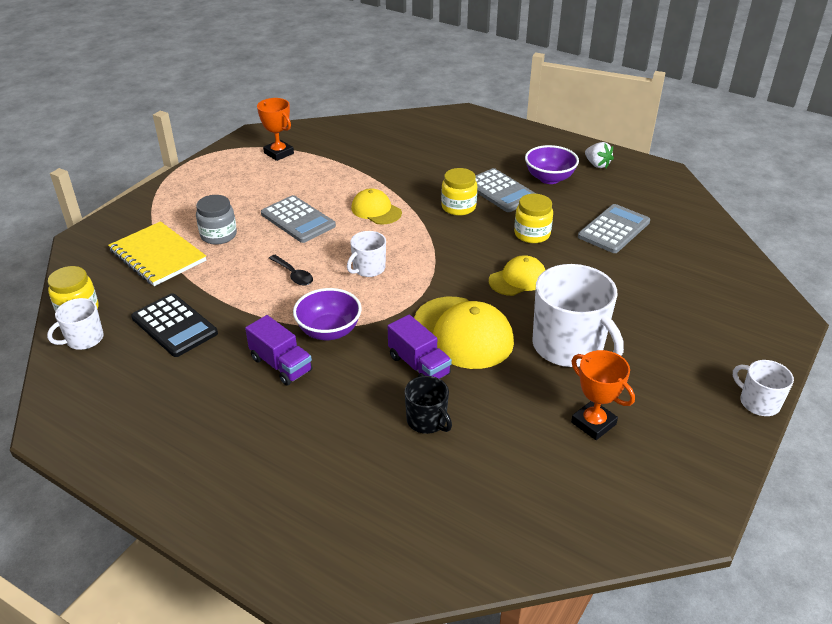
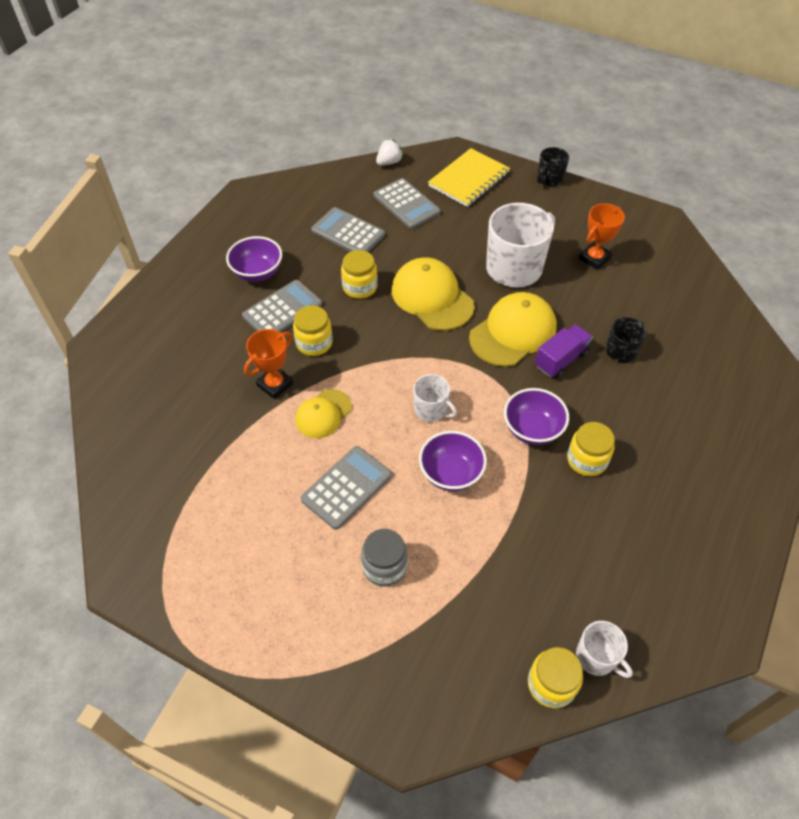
camera: 95 degrees left, 15 degrees up
yellow notebook [108,221,206,286] -> yellow notebook moved to [428,148,510,207]
black calculator [131,293,218,357] -> none
purple truck [245,315,312,385] -> yellow jar [567,422,615,476]
orange trophy [257,98,294,161] -> orange trophy moved to [244,329,293,399]
black spoon [269,255,313,286] -> purple bowl [419,431,487,491]
yellow cap [489,255,545,296] -> yellow cap [392,257,475,331], size x1.67
white strawberry [585,142,614,168] -> white strawberry moved to [376,139,404,166]
white mug [733,360,794,416] -> black mug [537,147,569,186]
none -> grey calculator [374,178,441,229]

